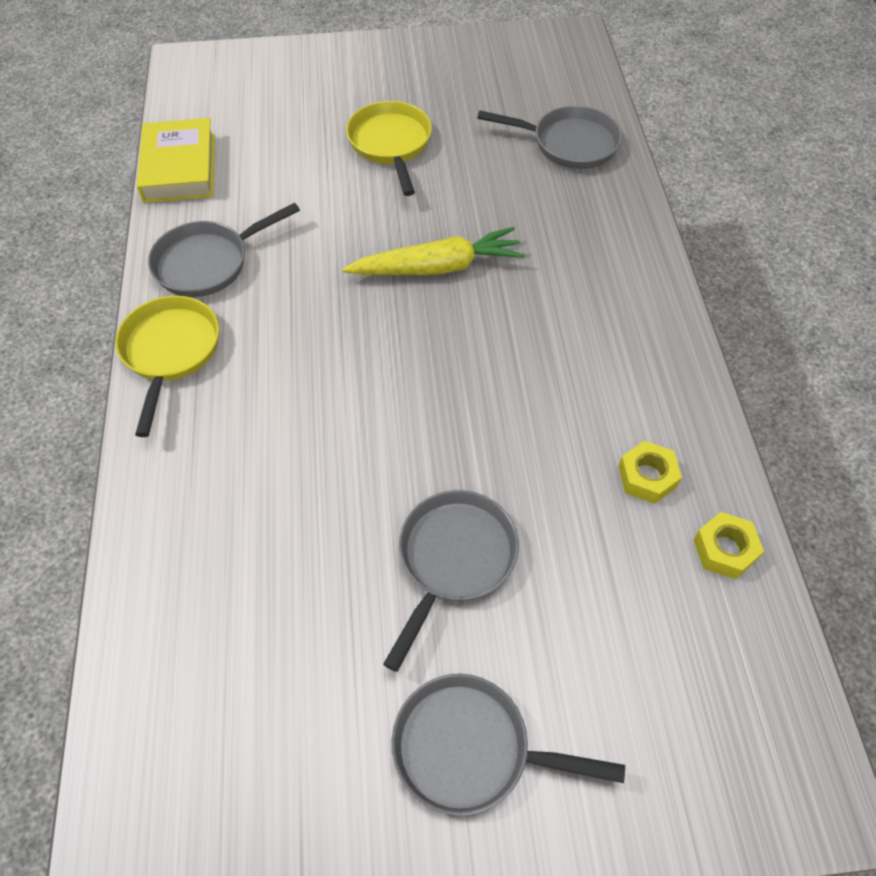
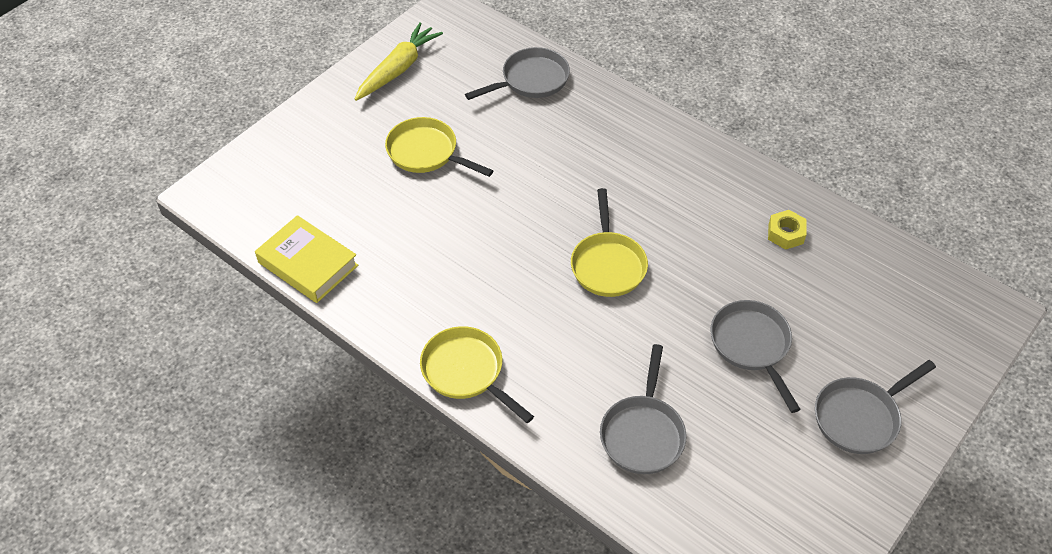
camera: 45 degrees left, 5 degrees down
grey pan [148,203,300,297] -> grey pan moved to [600,344,686,474]
yellow carrot [342,227,525,275] -> yellow carrot moved to [355,22,443,101]
yellow nut [693,512,764,579] -> none
none -> yellow pan [571,188,648,297]

